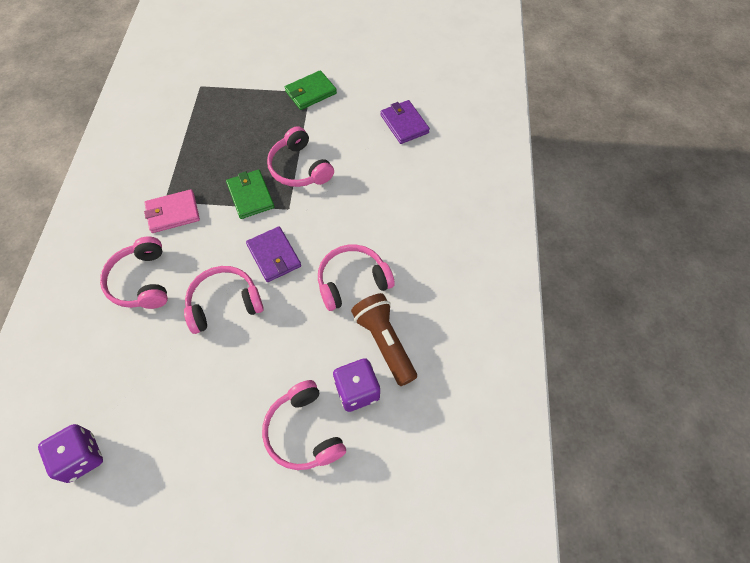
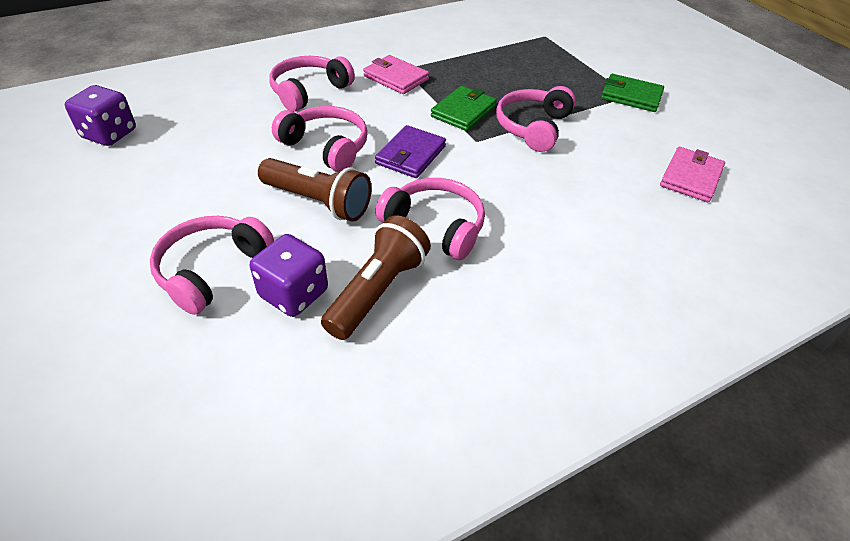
camera: 55 degrees right, 15 degrees down
purple wallet [380,100,430,144] -> pink wallet [660,147,725,202]
none -> brown flashlight [258,158,372,222]

